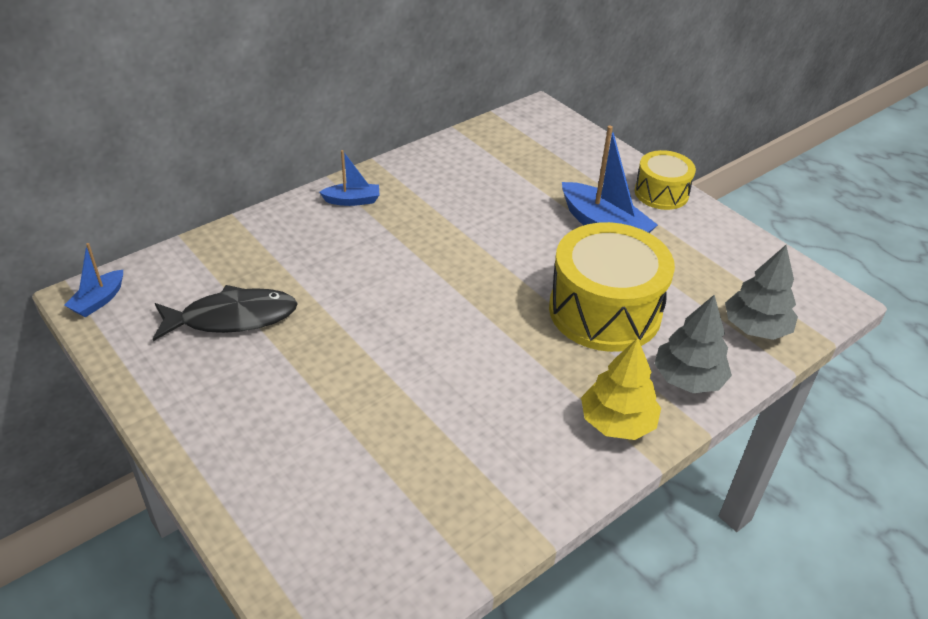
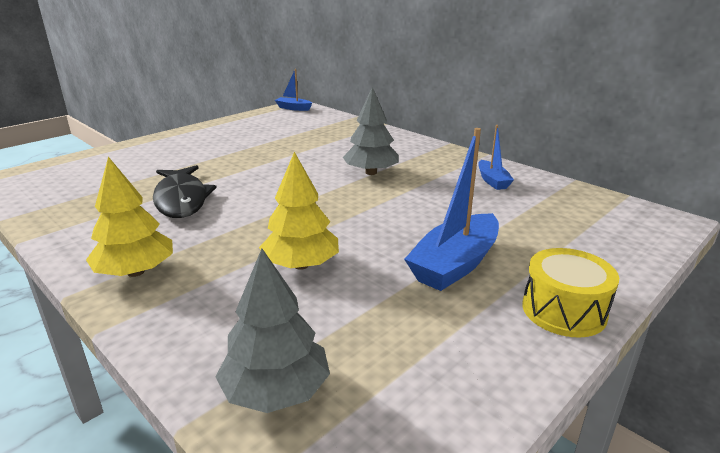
camera: 85 degrees right, 15 degrees down
black fish [153,285,298,341] -> black fish moved to [153,165,217,218]
blue boat [319,150,379,206] -> blue boat moved to [478,125,514,190]
yellow drum [549,222,675,352] -> yellow tree [259,152,339,270]
grey tree [654,295,732,393] -> grey tree moved to [343,87,399,175]

